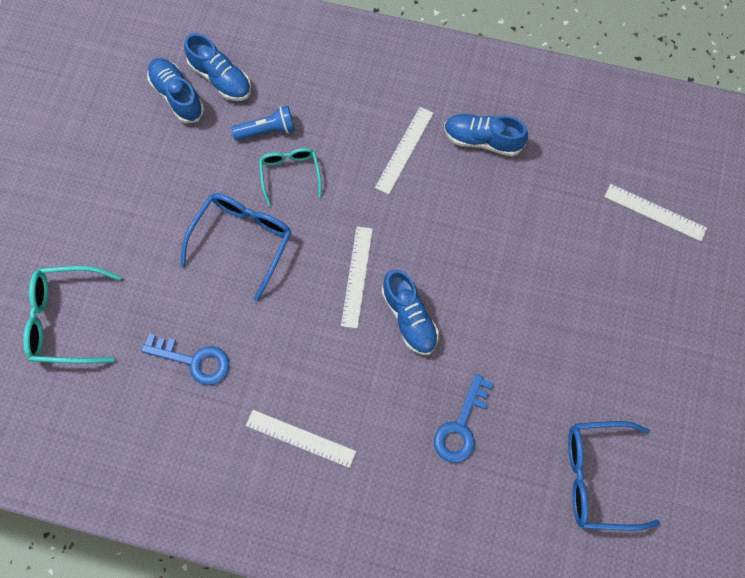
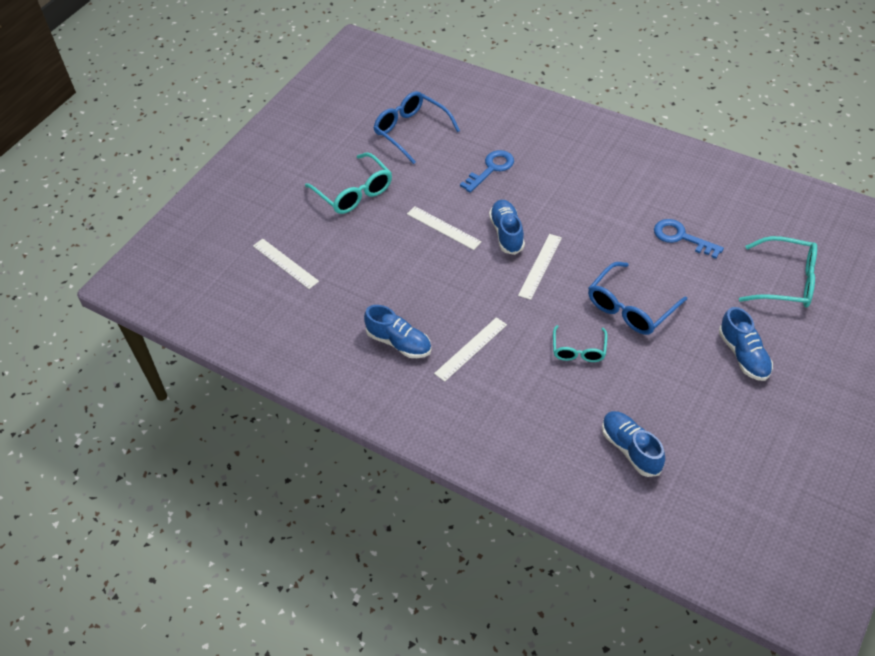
camera: 160 degrees left, 20 degrees down
blue shoe [147,58,204,123] -> blue shoe moved to [719,307,773,381]
blue flashlight [231,106,295,140] -> none
white ruler [246,410,356,468] -> white ruler moved to [407,206,482,250]
blue glasses [568,421,660,531] -> blue glasses turned 150 degrees counterclockwise [374,91,460,164]
none -> turquoise glasses [305,152,392,214]

